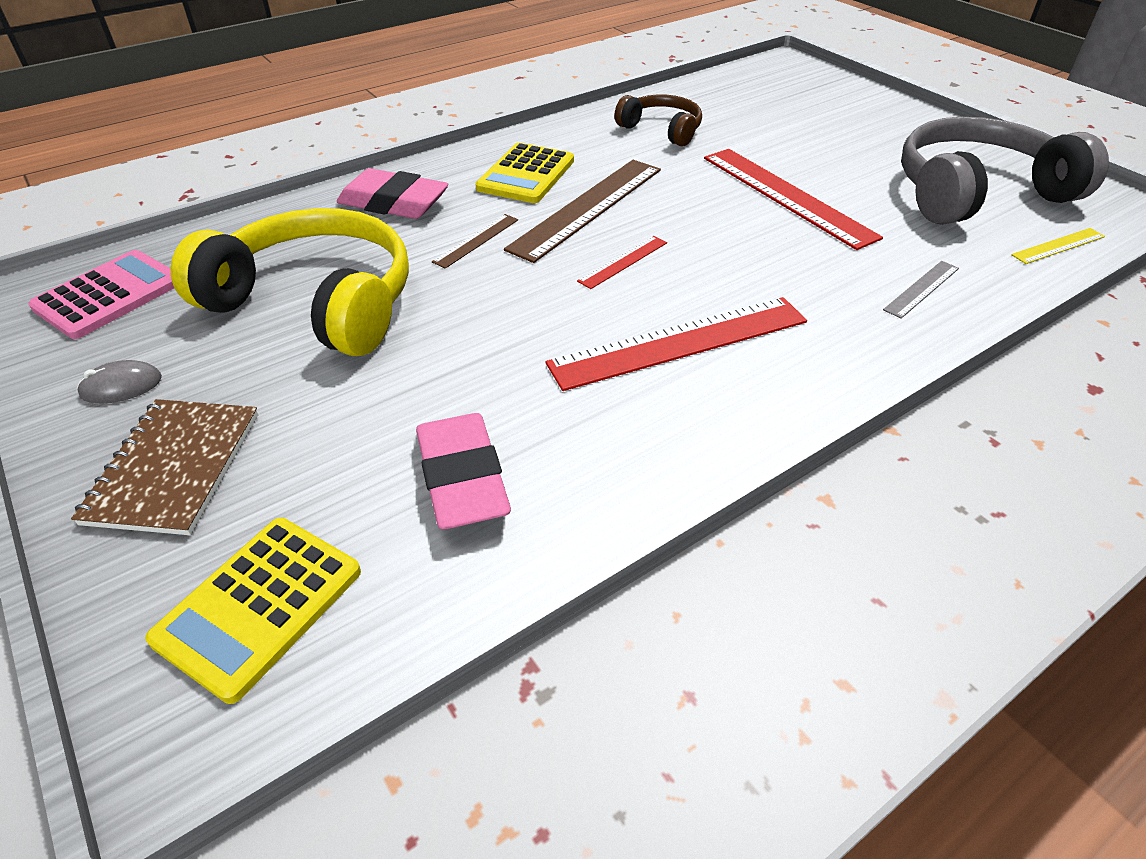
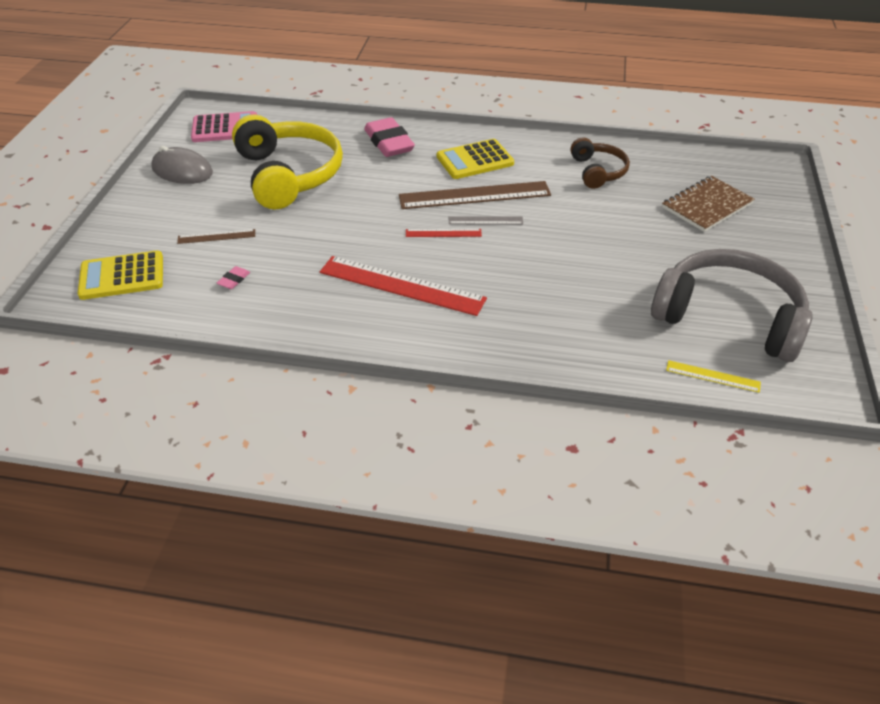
camera: 45 degrees right, 0 degrees up
brown notebook [71,399,258,535] -> brown notebook moved to [662,176,755,232]
grey mouse [77,360,162,404] -> grey mouse [151,146,213,184], size x1.75
pink eraser [416,413,511,529] -> pink eraser [217,266,250,289], size x0.42
brown ruler [432,214,518,269] -> brown ruler moved to [177,229,255,244]
red ruler [704,149,883,250] -> none
grey ruler [883,261,959,318] -> grey ruler moved to [449,217,523,224]

